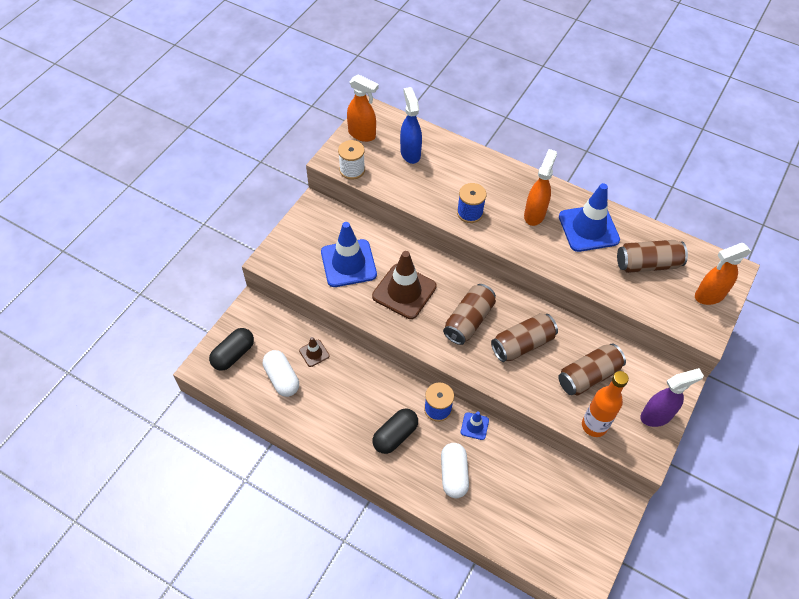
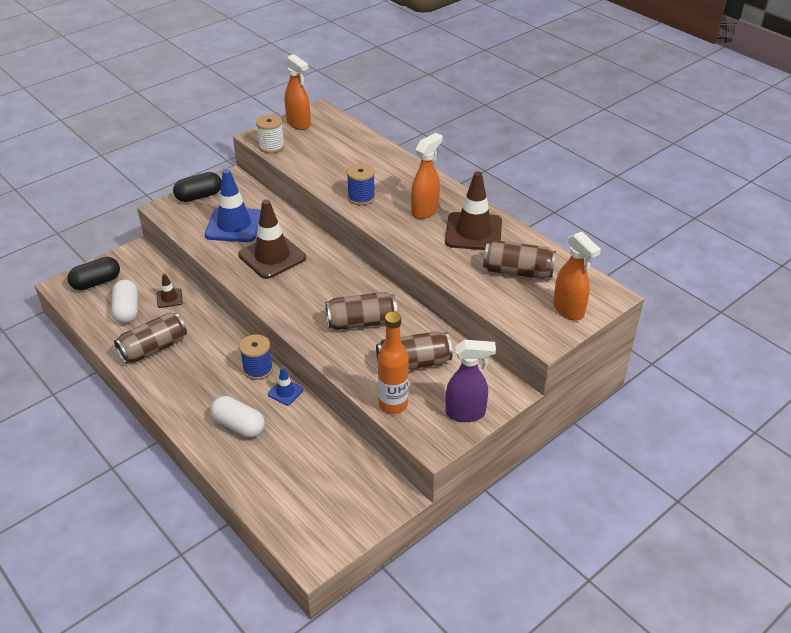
camera: 20 degrees right, 15 degrees down
black capsule [372,408,418,454] -> black capsule moved to [173,172,222,202]
blue spray bottle [400,87,422,164] -> none
white capsule [441,443,469,498] -> white capsule turned 75 degrees counterclockwise [210,396,265,438]
brown can [443,284,496,345] -> brown can moved to [114,312,187,364]
blue traffic cone [559,183,620,252] -> brown traffic cone [445,171,502,250]
orange spray bottle [695,243,752,305] -> orange spray bottle turned 120 degrees counterclockwise [553,232,601,321]

